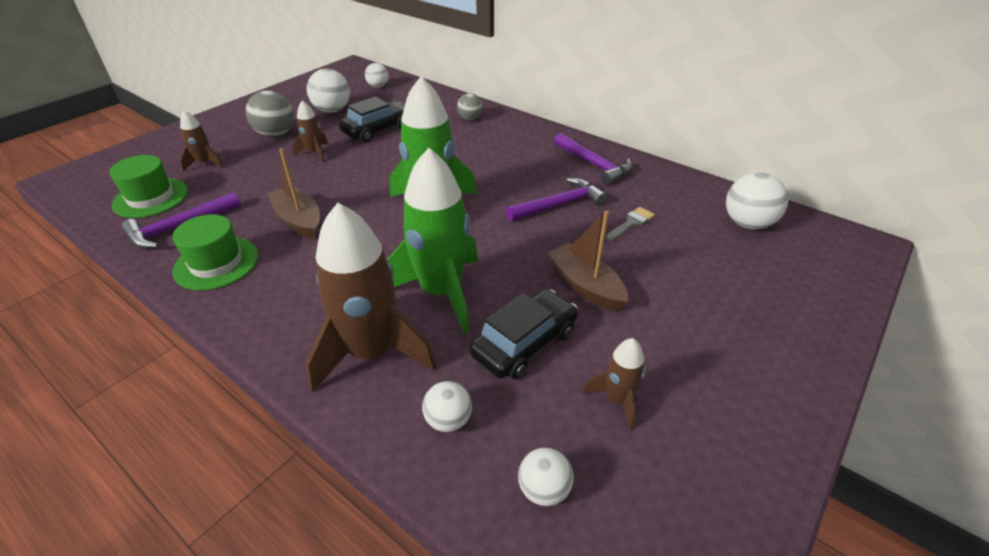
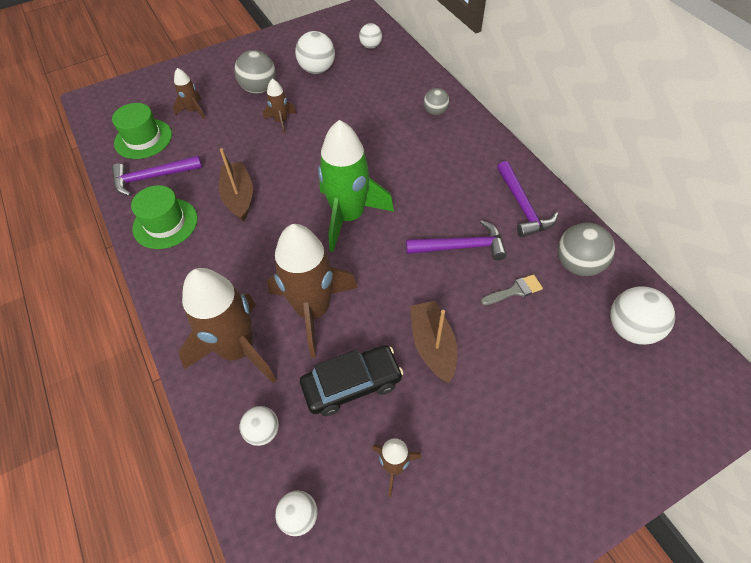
camera: 25 degrees right, 15 degrees up
black car [339,96,405,143] -> none
green rocket [388,148,478,334] -> brown rocket [267,224,358,358]
none -> grey ball [558,223,615,276]

